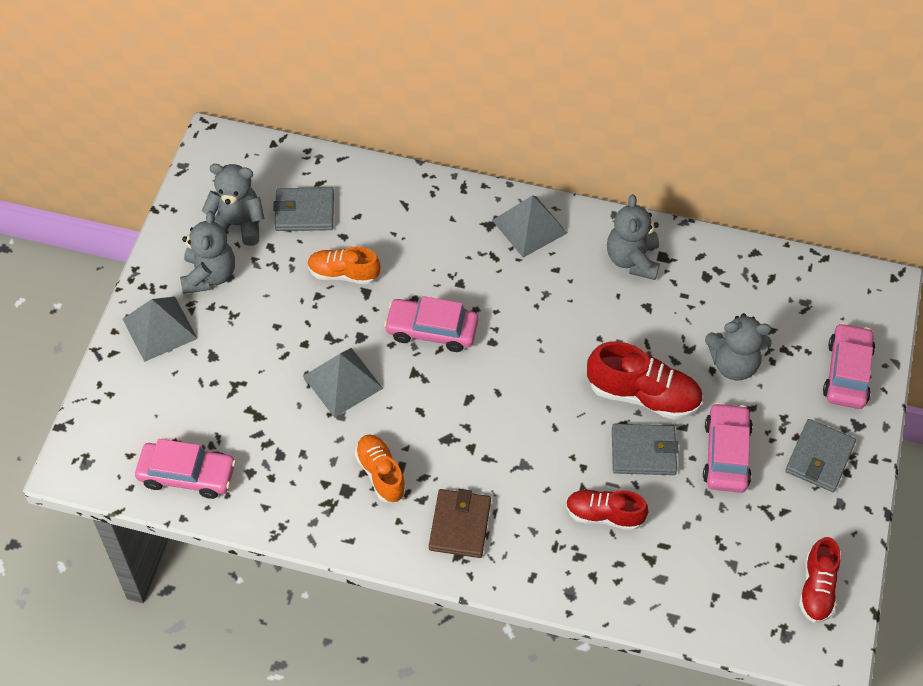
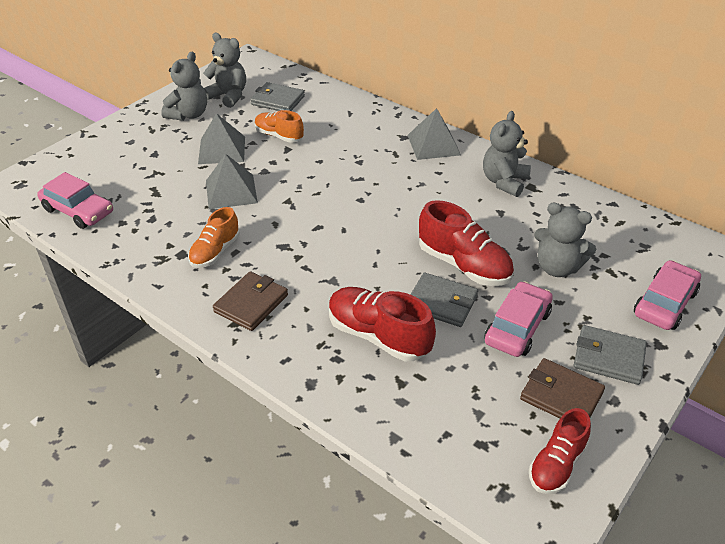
camera: 25 degrees right, 15 degrees down
grey pyramid [123,297,198,362] -> grey pyramid moved to [198,113,245,164]
orange shoe [355,434,406,502] -> orange shoe turned 150 degrees counterclockwise [188,207,240,268]
pink car [384,296,478,352] -> none
red shoe [566,490,648,531] -> red shoe [329,287,436,361], size x1.53
grey wallet [785,419,856,492] -> grey wallet turned 60 degrees clockwise [574,325,647,385]
none -> brown wallet [520,358,605,418]

